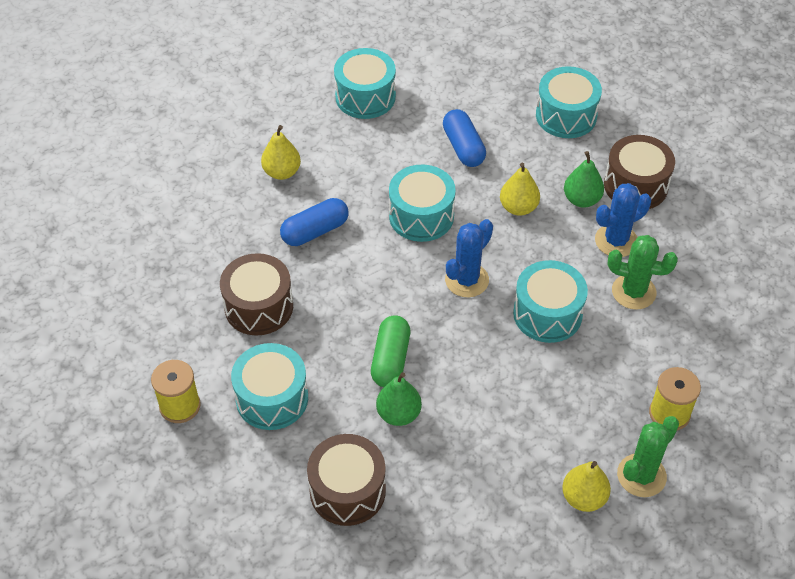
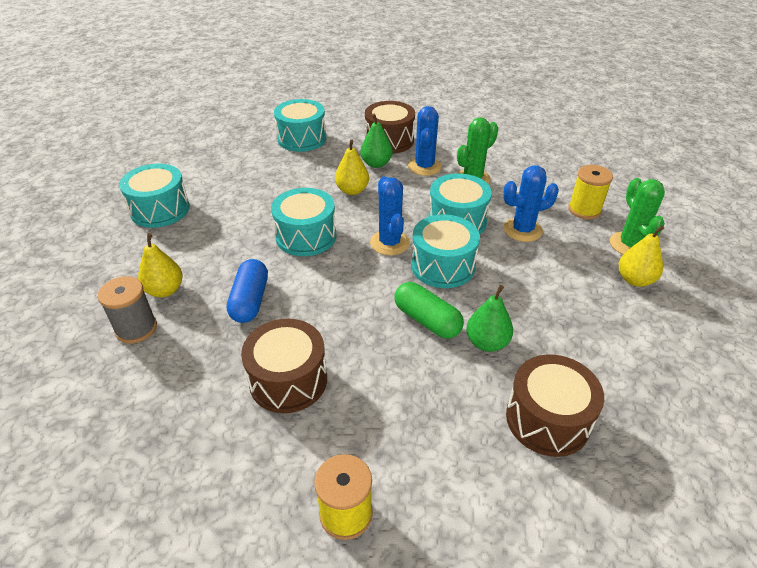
camera: 55 degrees left, 10 degrees down
turquoise drum [231,343,308,430] -> turquoise drum moved to [411,214,480,288]
blue capsule [443,109,486,167] -> none
none -> grey spool [98,276,157,344]
none -> blue cactus [503,165,559,242]

